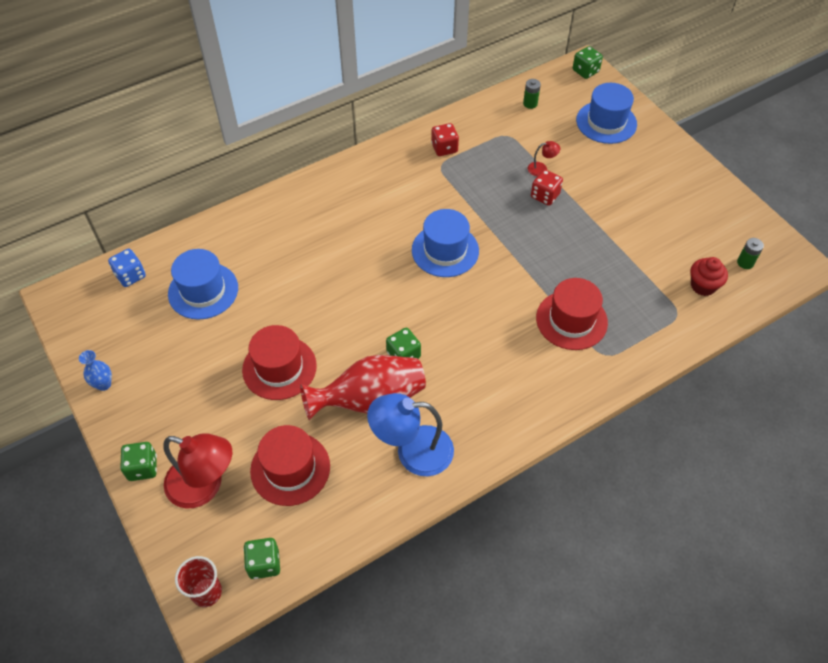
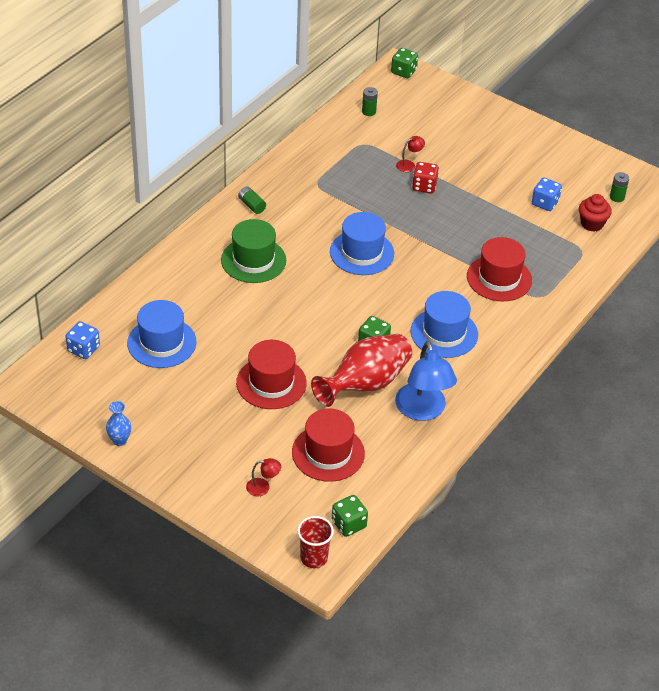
camera: 25 degrees left, 10 degrees down
green dice [120,442,157,481] -> none
red lamp [163,433,232,508] -> red lamp [246,458,281,496], size x0.44
blue lamp [367,393,454,476] -> blue lamp turned 75 degrees counterclockwise [395,341,457,421]
red dice [431,123,459,156] -> none
blue hat [576,83,637,144] -> blue hat moved to [411,291,478,358]
none -> green hat [221,219,286,283]
none -> green battery [238,187,266,214]
none -> blue dice [532,178,562,211]

